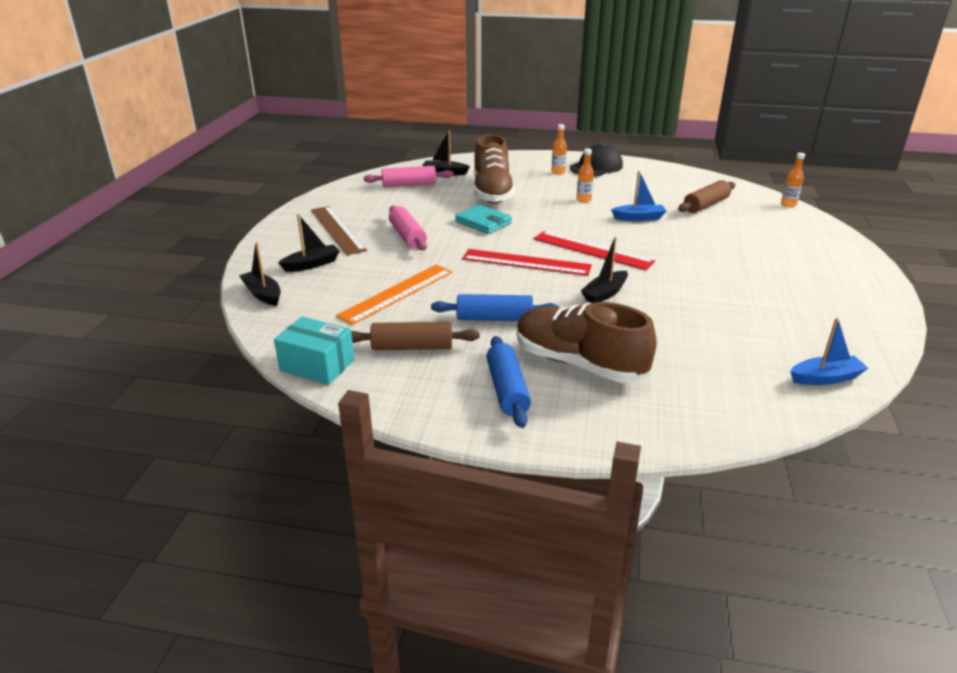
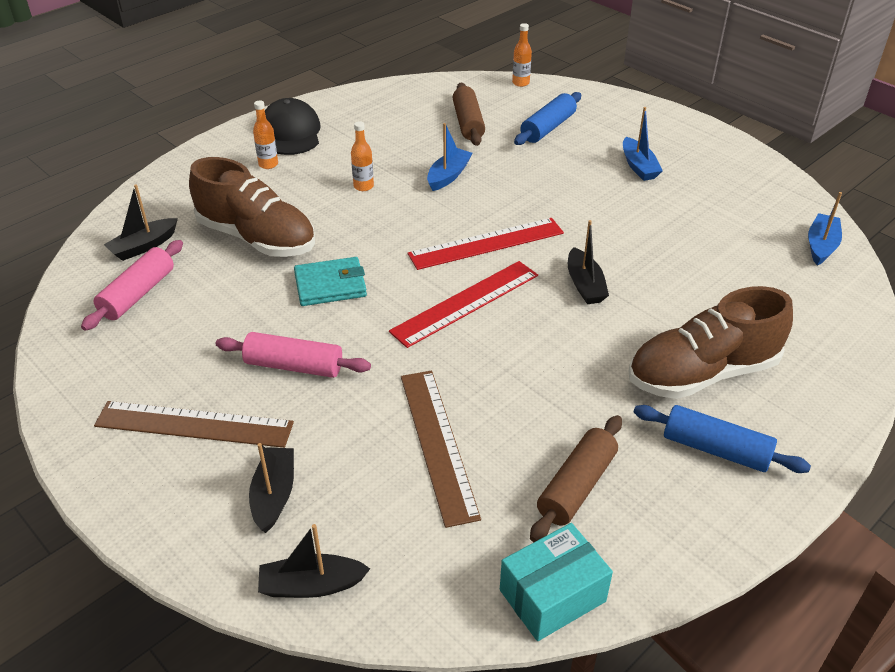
camera: 55 degrees left, 10 degrees up
orange ruler [336,265,452,325] -> brown ruler [401,371,481,528]
blue rolling pin [431,294,559,321] -> blue rolling pin moved to [514,92,581,145]
none -> blue boat [623,107,663,181]

